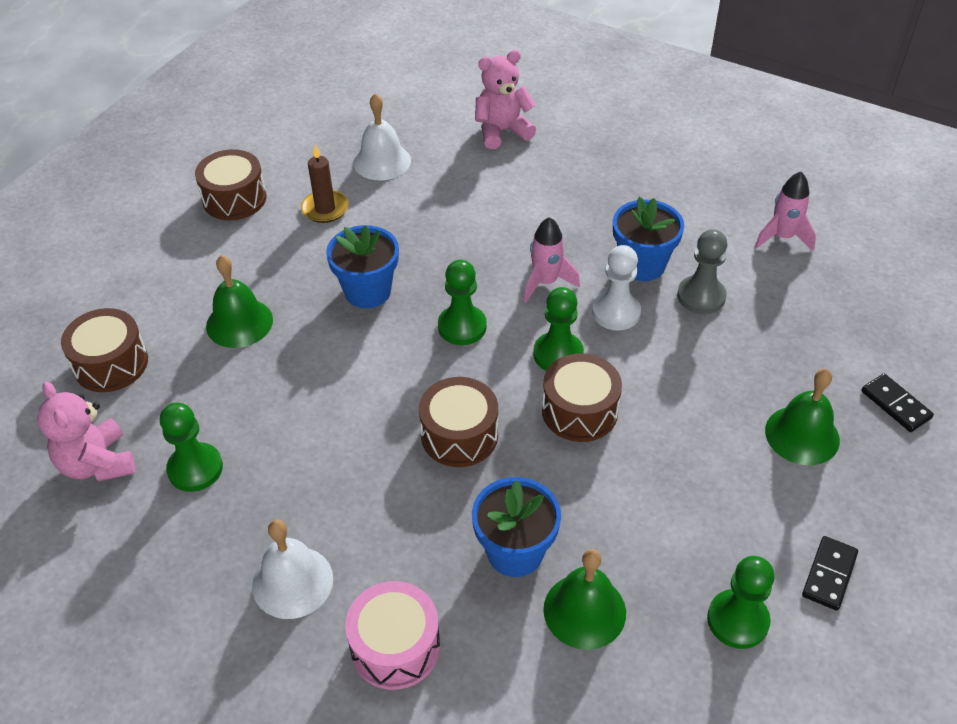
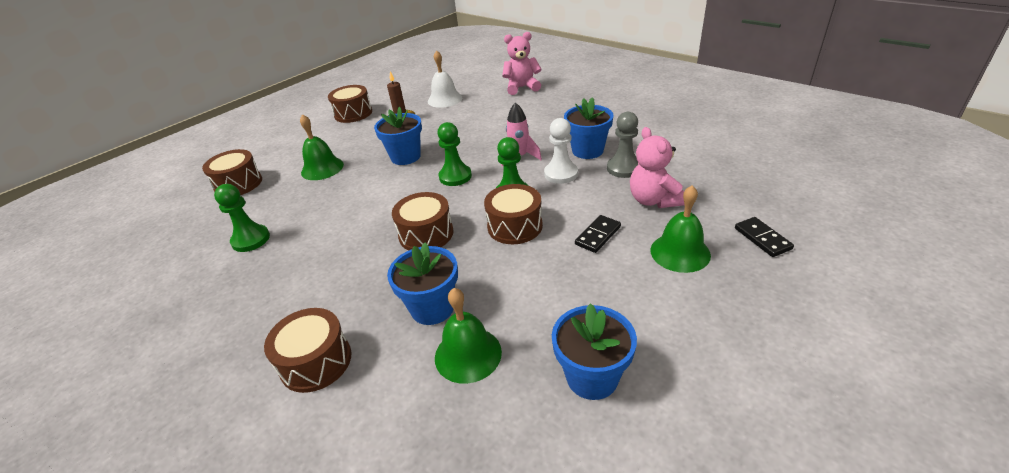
camera: 15 degrees right, 10 degrees down
pink teddy bear [37,382,135,481] -> pink teddy bear moved to [630,127,684,208]
white bell [252,520,333,619] -> none
pink drum [345,581,440,690] -> brown drum [264,308,351,393]
green pawn [707,556,774,649] -> blue flower pot [552,303,637,400]
pink rocket [755,172,816,251] -> none
black domino [802,536,858,611] -> black domino moved to [575,215,621,253]

